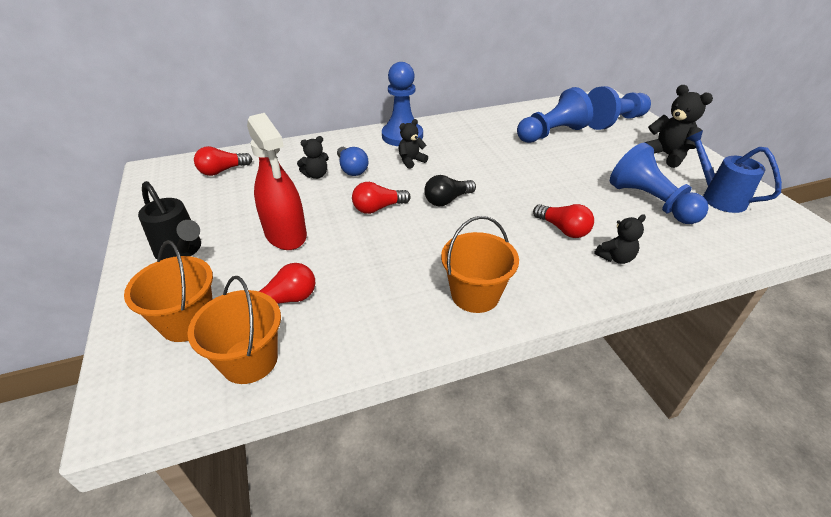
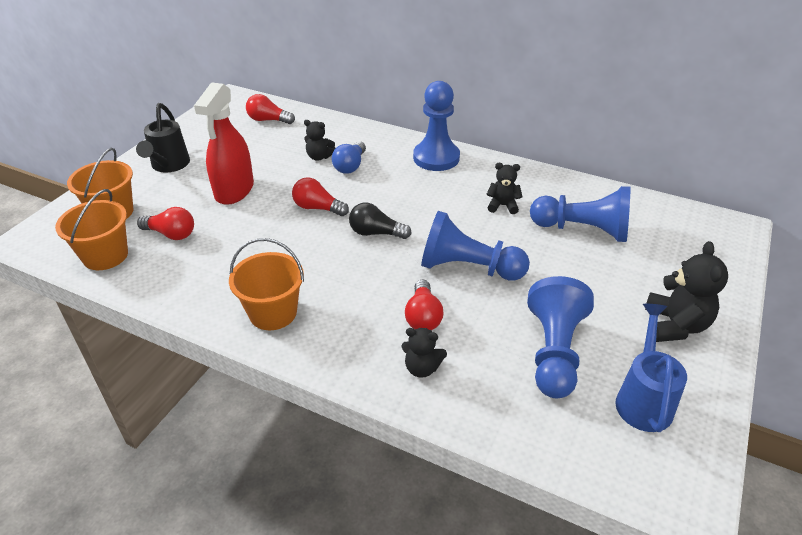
camera: 45 degrees right, 0 degrees up
black teddy bear [398,119,428,169] -> black teddy bear moved to [487,163,523,214]
blue pawn [587,86,651,130] -> blue pawn moved to [421,211,530,281]

